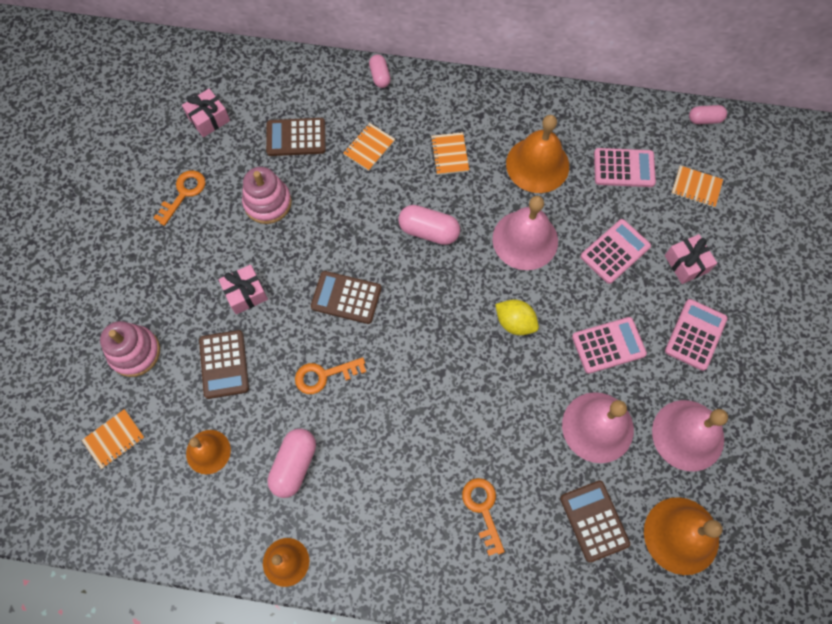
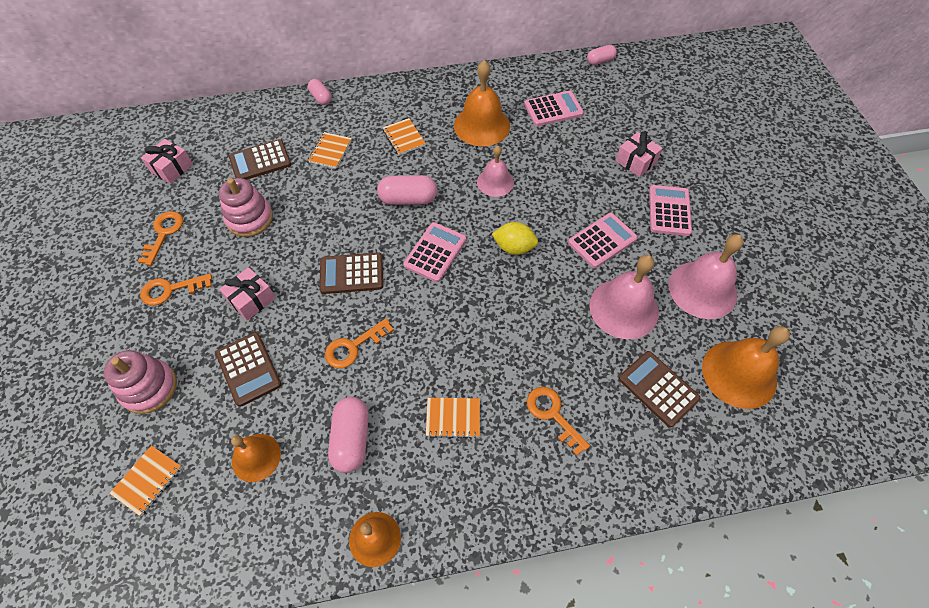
camera: 20 degrees left, 10 degrees down
pink bell [492,196,558,270] -> pink bell [477,146,514,197], size x0.62
pink calculator [581,219,651,284] -> pink calculator moved to [403,222,466,282]
orange notebook [671,166,723,208] -> orange notebook moved to [426,398,480,438]
none -> orange key [140,274,212,305]

